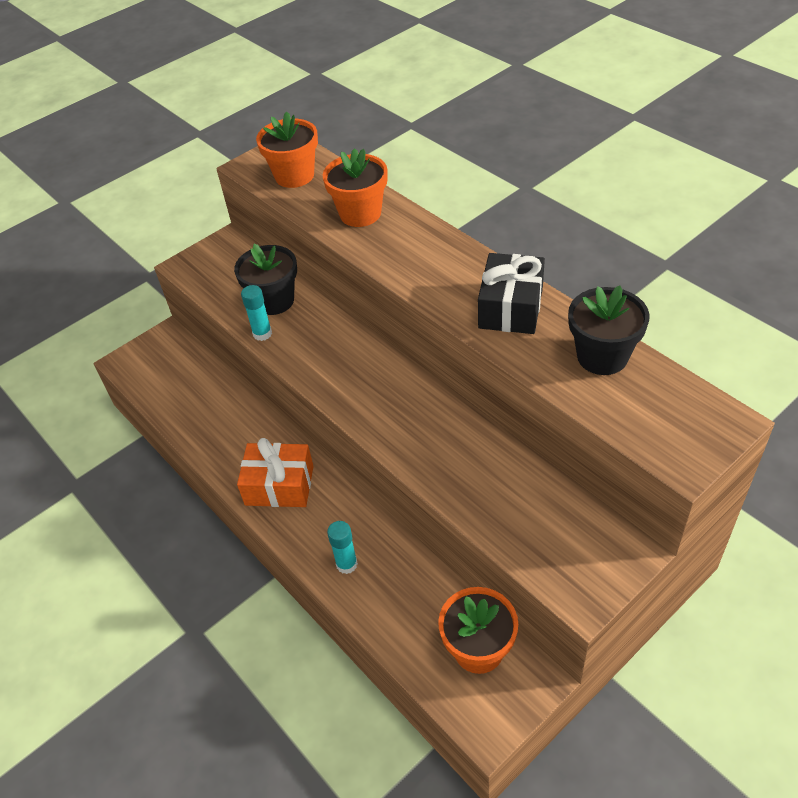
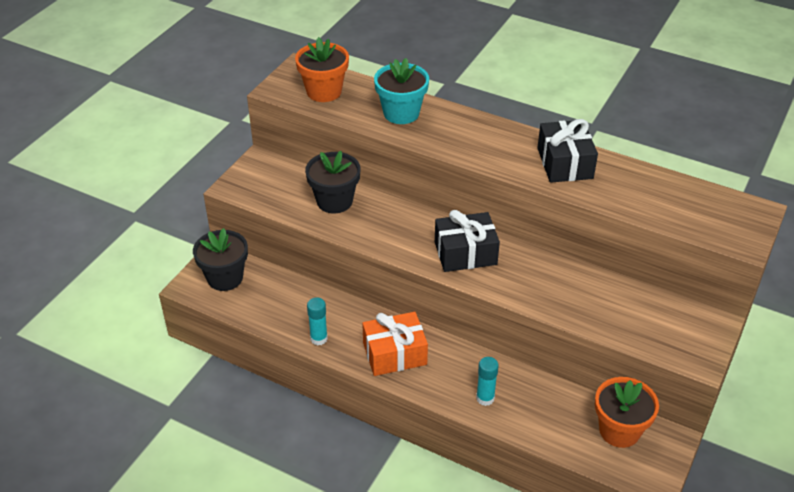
camera: 25 degrees left, 5 degrees down
turquoise glue stick [241,285,272,341] -> turquoise glue stick moved to [307,297,328,345]
orange flower pot [323,148,388,227] -> turquoise flower pot [374,58,429,124]
black flower pot [568,286,650,375] -> black flower pot moved to [193,228,248,291]
none -> black gift [435,210,500,272]

